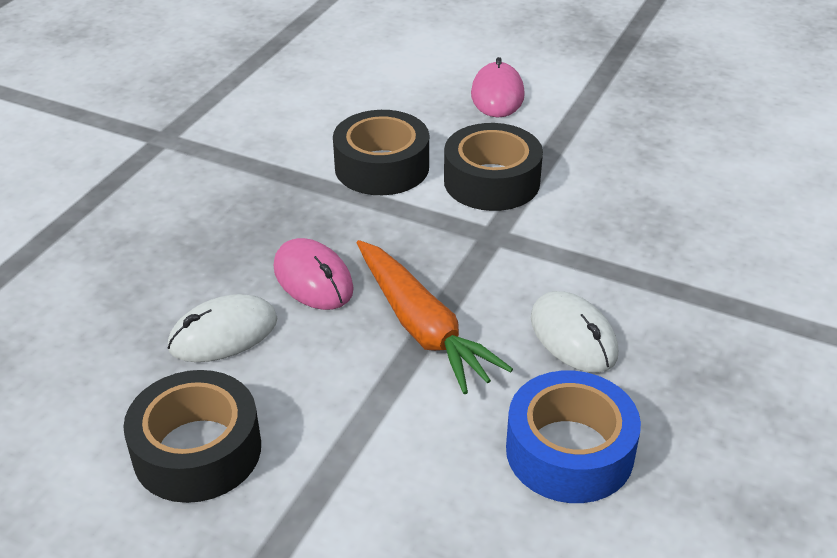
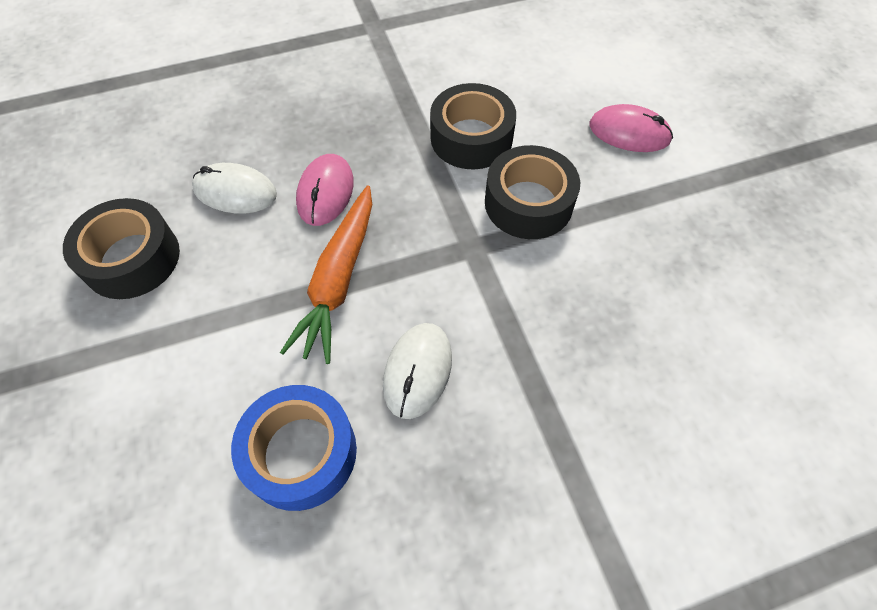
camera: 45 degrees right, 20 degrees up
pink mouse [471,57,525,118] -> pink mouse turned 60 degrees clockwise [589,104,673,152]

